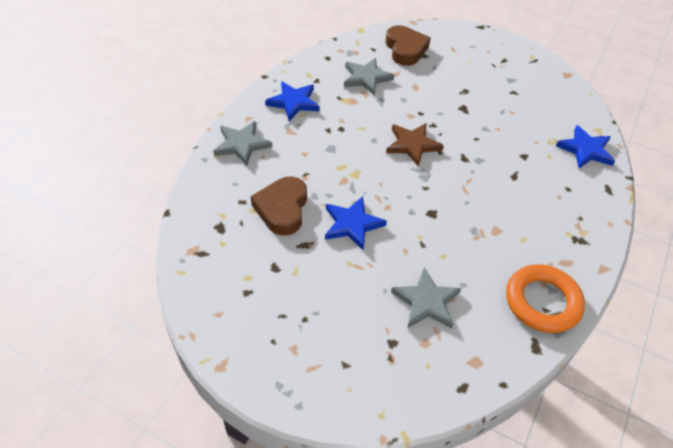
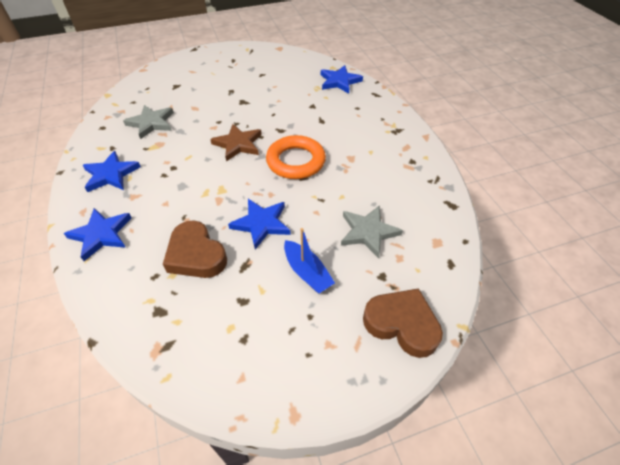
camera: 45 degrees left, 0 degrees up
grey star [213,121,272,166] -> blue star [64,208,132,261]
brown heart [386,25,431,66] -> brown heart moved to [363,288,443,358]
orange ring [506,264,585,333] -> orange ring moved to [266,135,326,179]
none -> blue boat [284,228,335,293]

